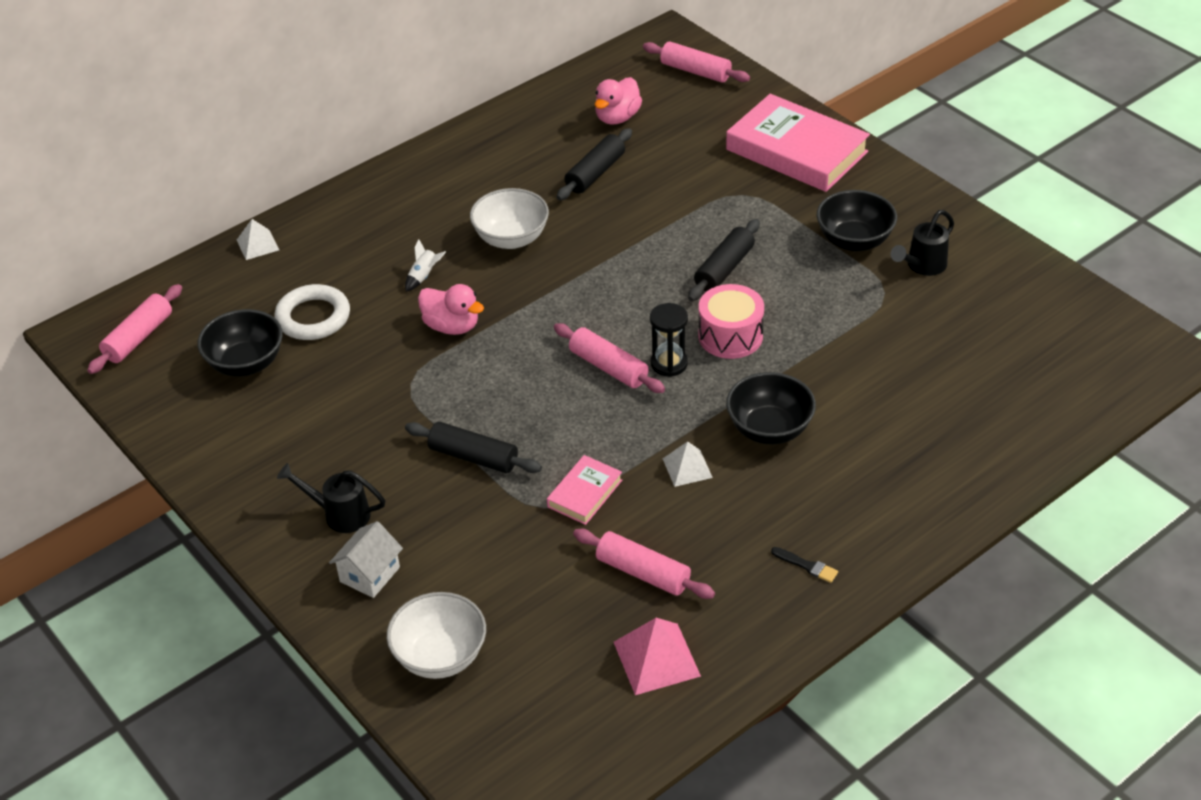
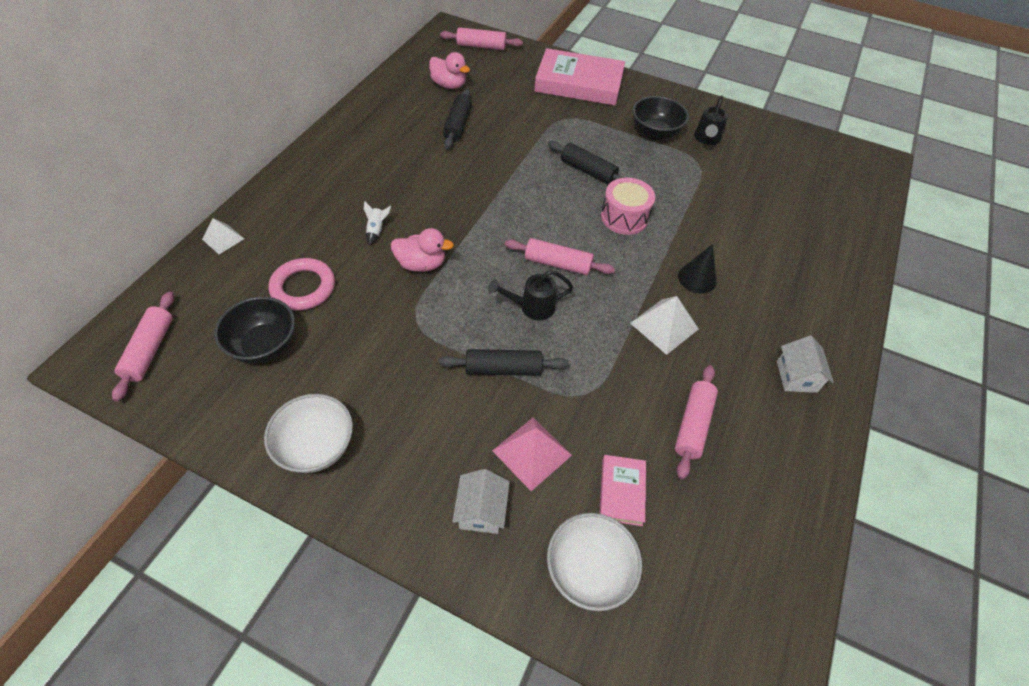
camera: 30 degrees left, 10 degrees up
white ring [274,284,350,340] -> pink ring [269,258,335,311]
black watering can [277,463,385,533] -> black watering can moved to [488,270,573,320]
white bowl [470,188,549,249] -> white bowl moved to [264,394,353,473]
pink book [547,455,622,525] -> pink book moved to [599,455,646,526]
pink rolling pin [573,529,715,599] -> pink rolling pin turned 75 degrees counterclockwise [675,365,718,480]
pink duck [595,77,642,125] -> pink duck turned 60 degrees counterclockwise [429,52,470,89]
pink pyramid [614,618,701,695] -> pink pyramid moved to [492,417,572,491]
black hourglass [650,303,688,377] -> none
white pyramid [663,441,713,487] -> white pyramid [630,296,699,355], size x1.57
black rolling pin [688,219,760,301] -> black rolling pin turned 60 degrees counterclockwise [548,141,626,185]
black bowl [726,372,816,444] -> black cone [678,244,717,294]
black brush [771,547,838,583] -> white house [777,336,834,393]

